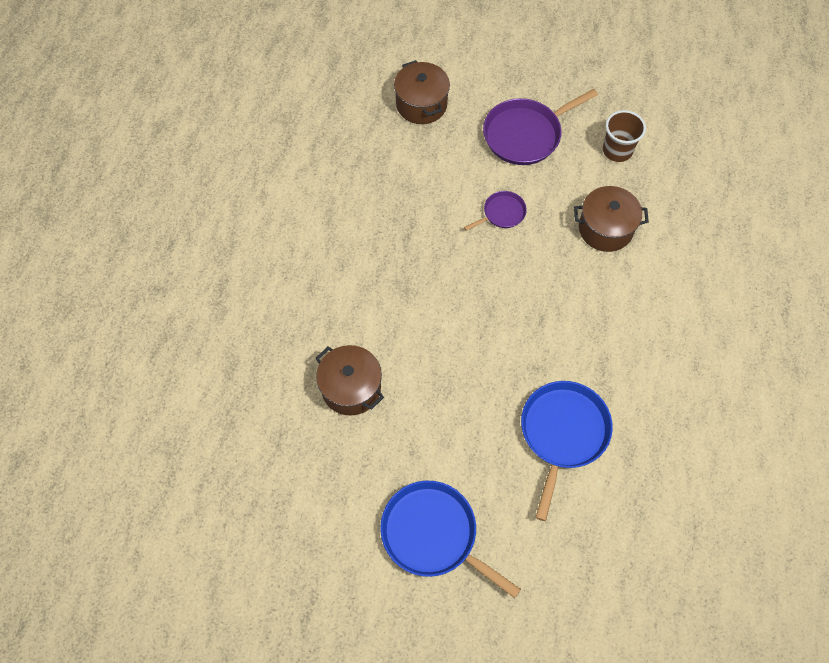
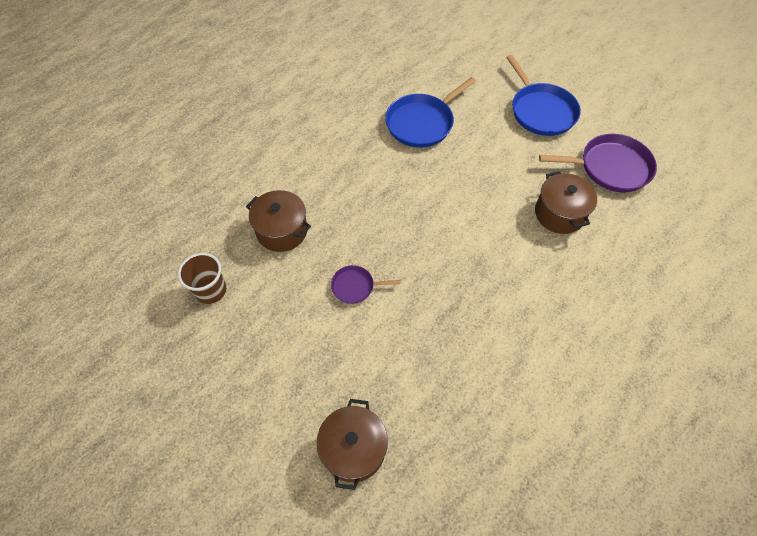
camera: 150 degrees left, 5 degrees down
purple pan [483,89,598,165] -> purple pan moved to [539,134,657,192]

